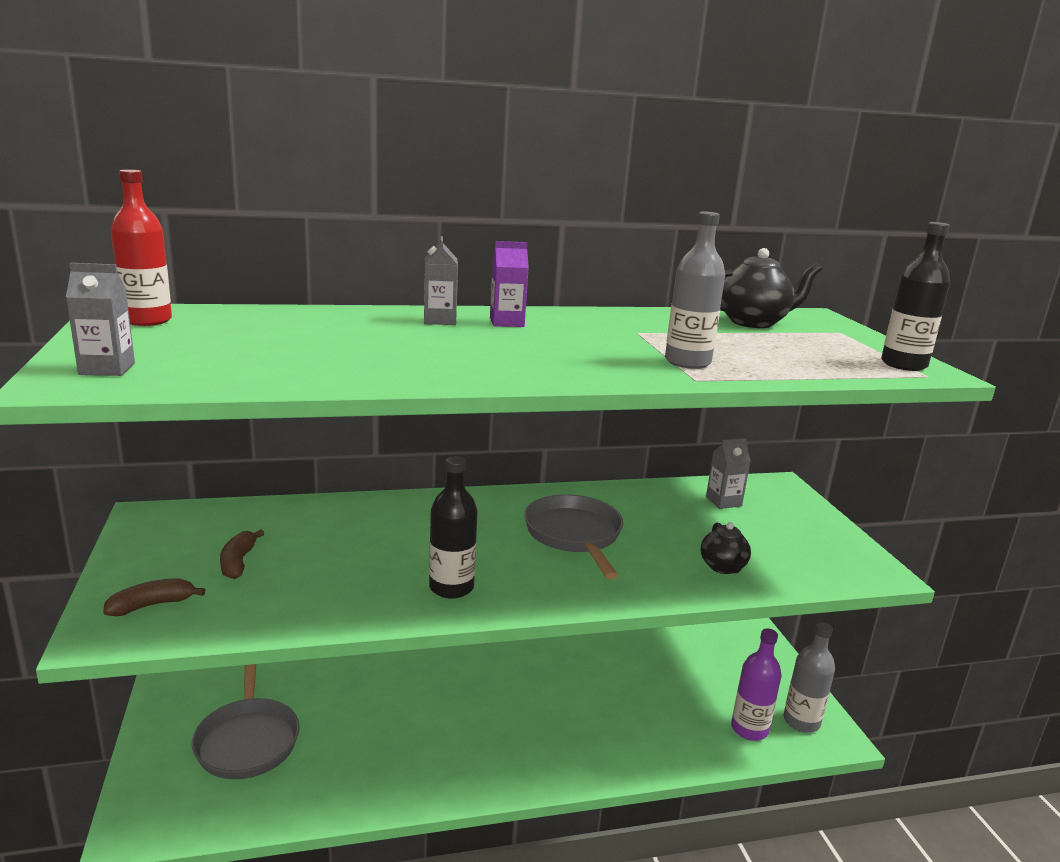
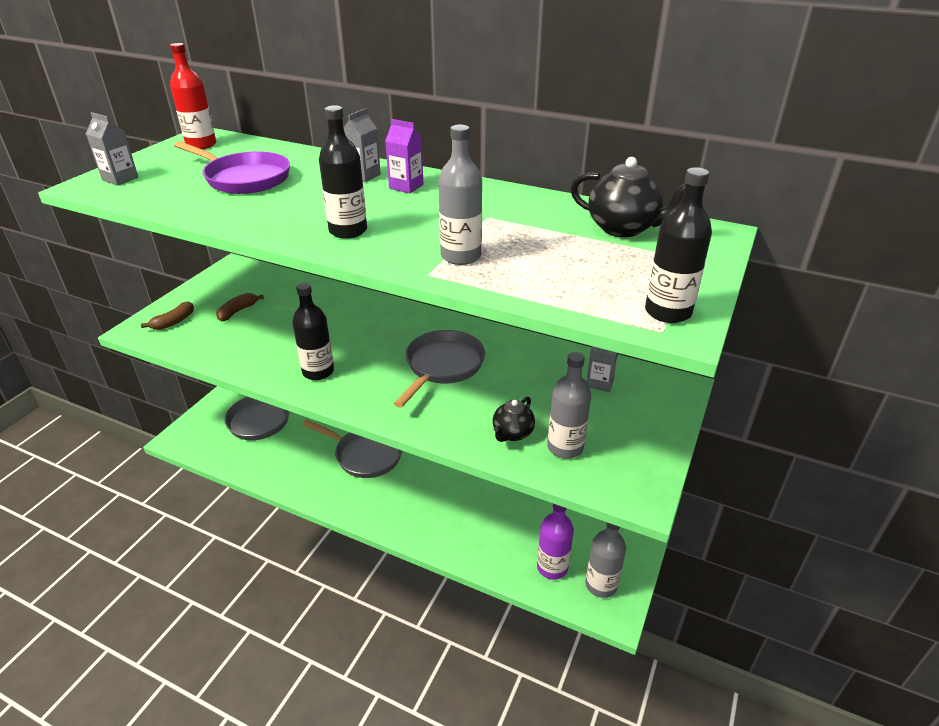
camera: 40 degrees right, 15 degrees up
brown banana [103,578,205,616] -> brown banana turned 120 degrees clockwise [141,301,194,330]
none -> purple pan [174,141,290,194]
none -> grey pan [302,419,403,478]
none -> black bottle [319,105,367,239]
none -> grey bottle [547,352,591,459]

